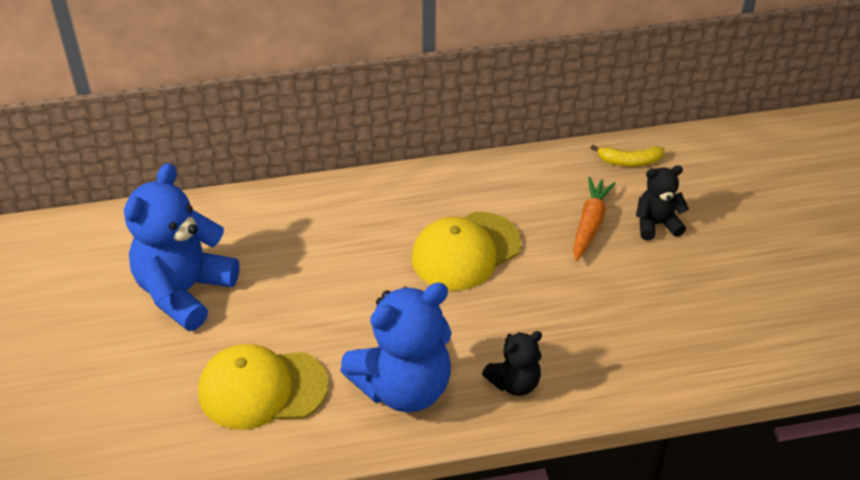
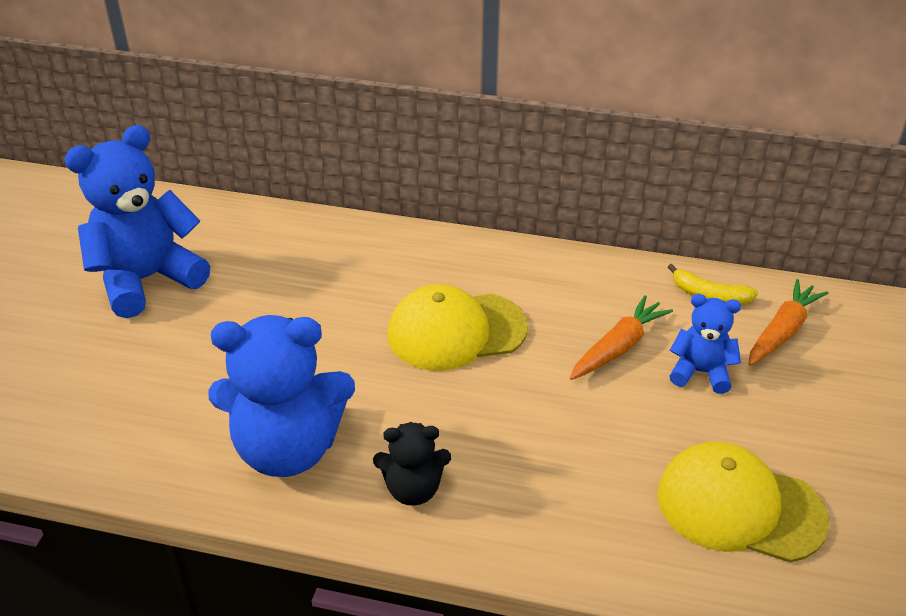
camera: 25 degrees right, 5 degrees down
yellow cap [198,344,329,430] -> yellow cap moved to [657,442,829,562]
black teddy bear [636,165,689,240] -> blue teddy bear [669,294,741,394]
none -> orange carrot [749,279,829,366]

